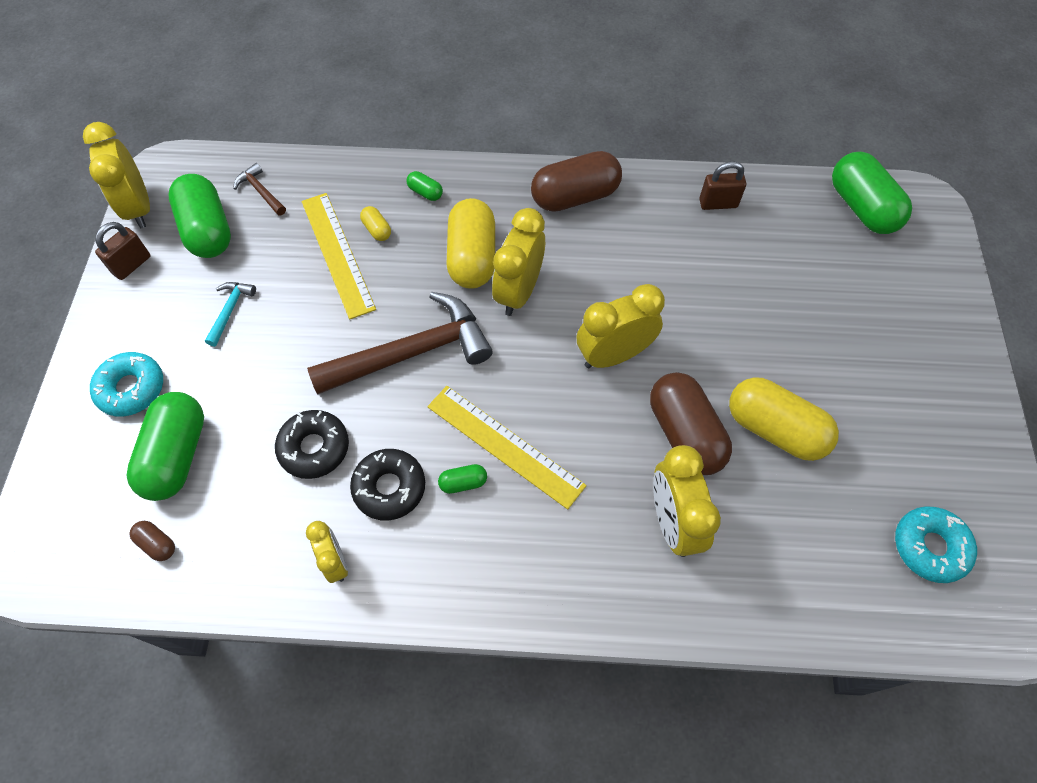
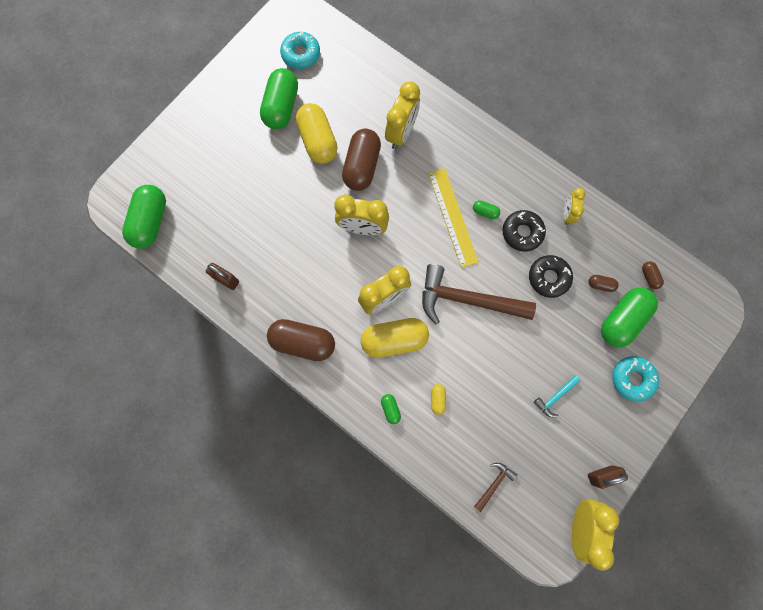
camera: 145 degrees left, 15 degrees up
green capsule [169,174,231,258] -> green capsule moved to [260,68,298,129]
brown hammer [233,163,286,216] -> brown hammer turned 135 degrees counterclockwise [474,463,517,512]
yellow ruler [302,193,376,319] -> none
yellow capsule [447,198,495,289] -> yellow capsule turned 45 degrees clockwise [361,318,429,358]
none -> brown capsule [589,275,619,292]

